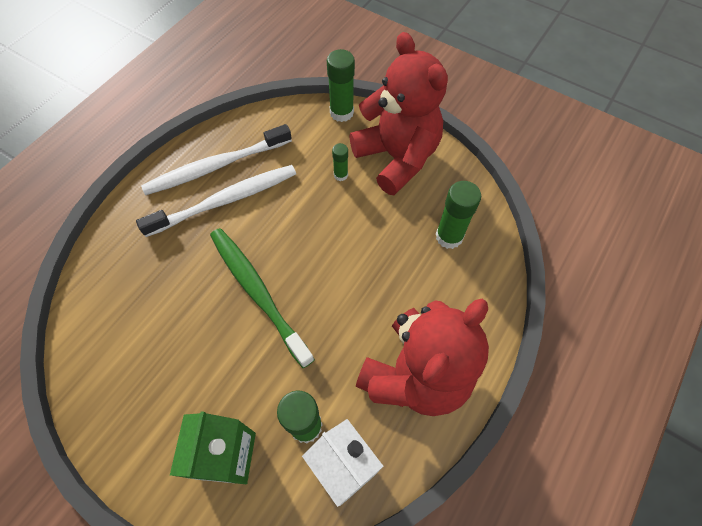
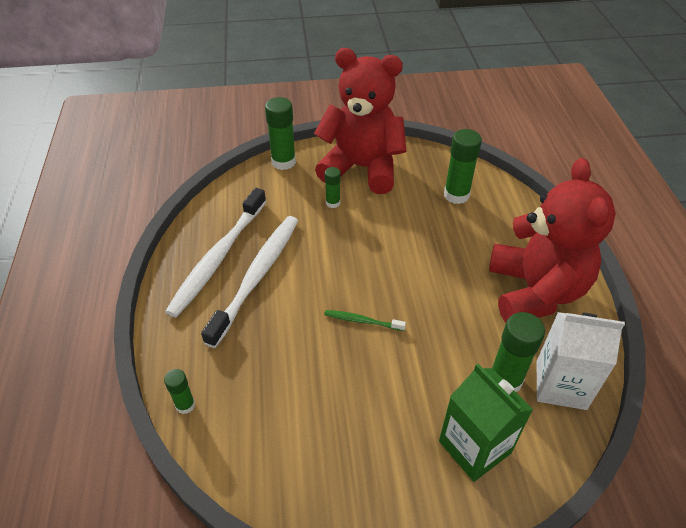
camera: 40 degrees left, 15 degrees down
green toothbrush [210,228,315,368] -> green toothbrush [324,310,406,331], size x0.44
none -> green glue stick [164,369,195,414]

